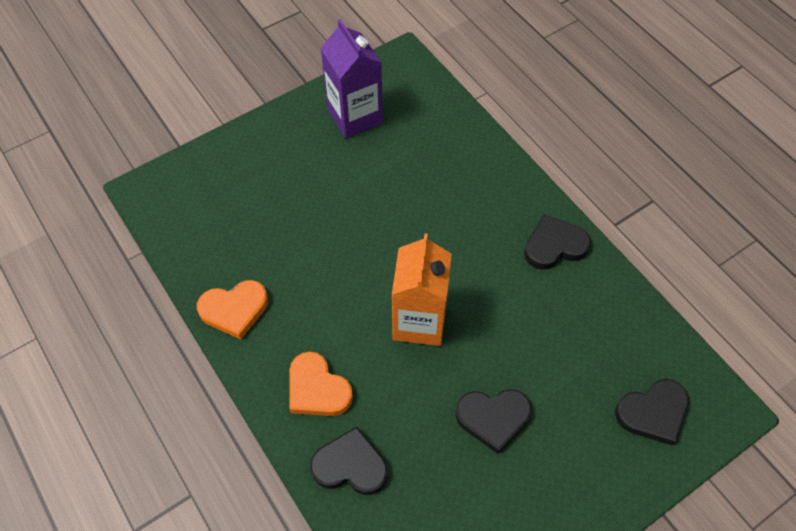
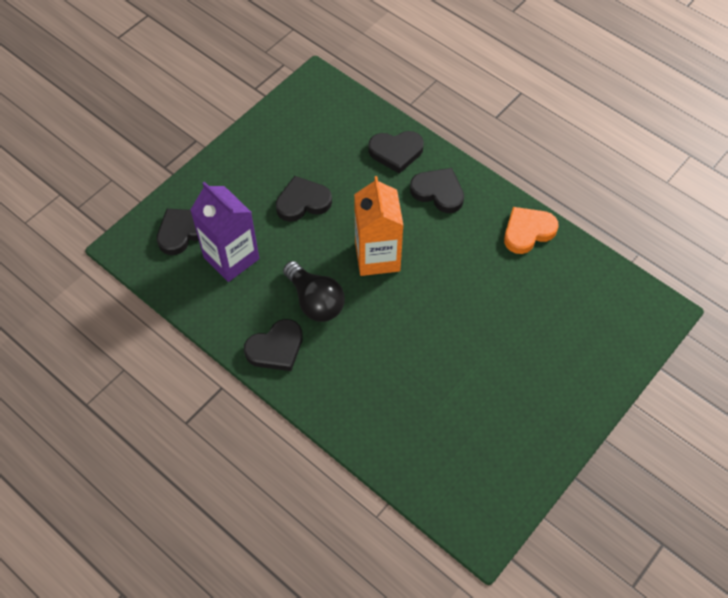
camera: 165 degrees right, 0 degrees up
orange heart [289,351,353,416] -> black heart [410,168,464,213]
purple carton [320,19,383,138] -> purple carton moved to [190,181,259,282]
none -> black light bulb [283,261,345,322]

